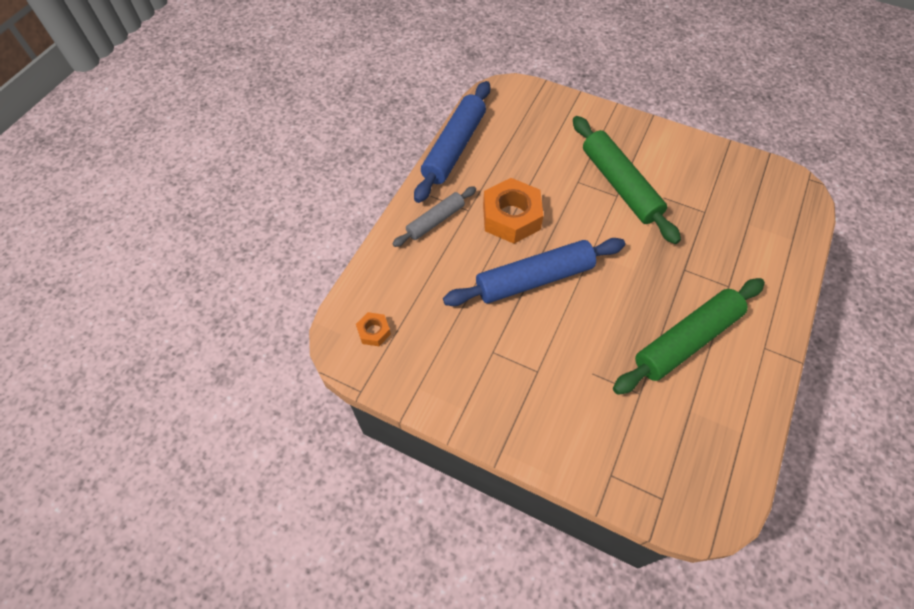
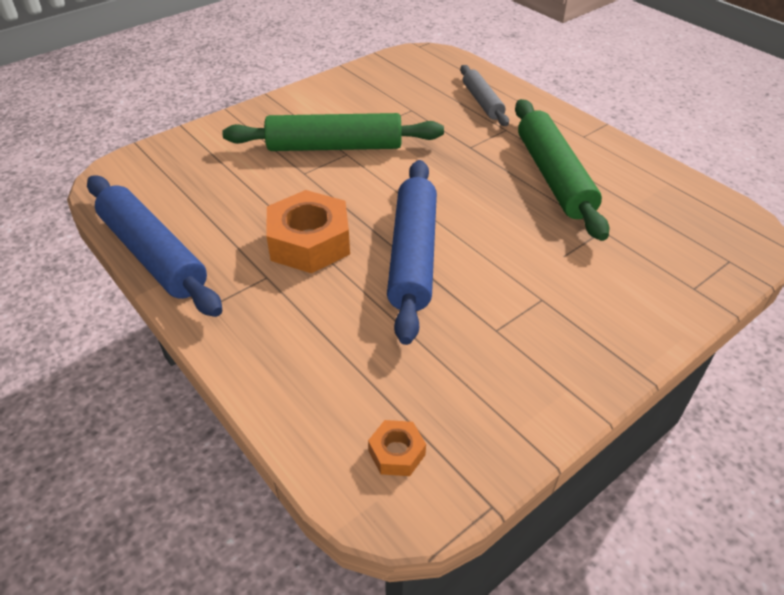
camera: 65 degrees left, 15 degrees down
grey rolling pin [393,186,476,247] -> grey rolling pin moved to [460,65,509,126]

